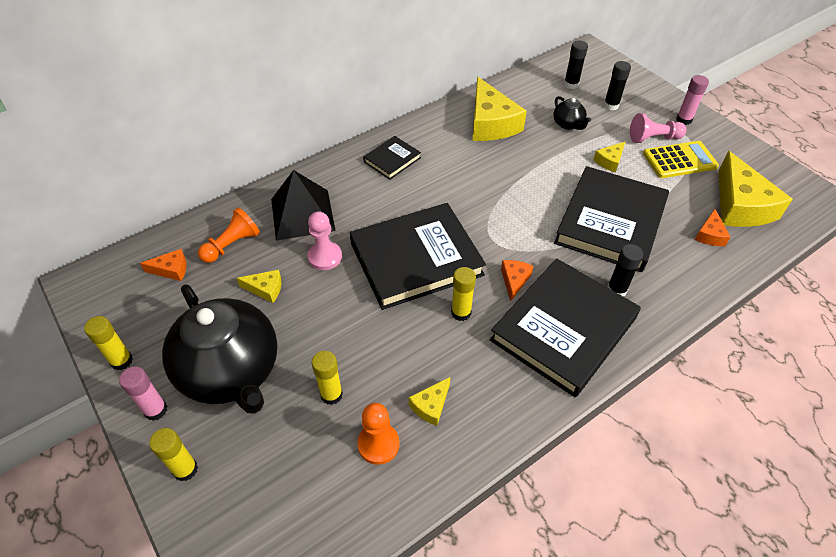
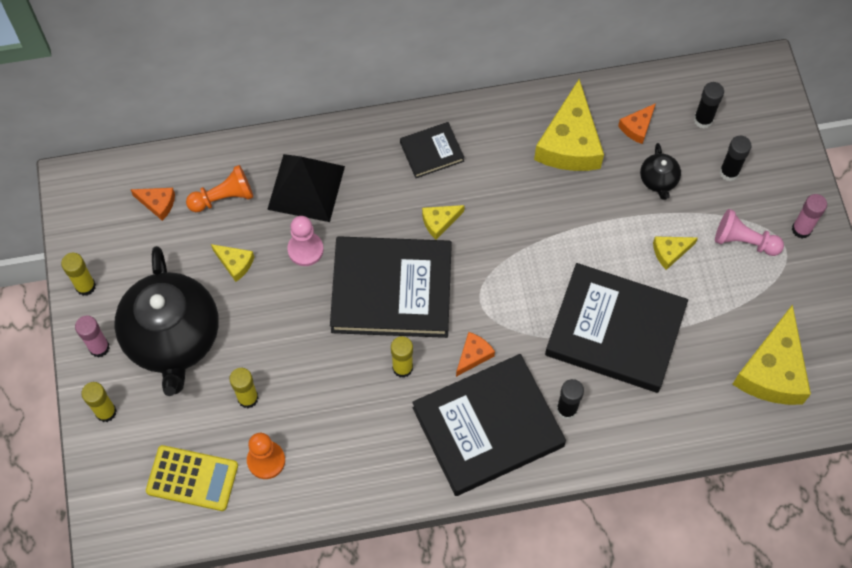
camera: 25 degrees right, 15 degrees up
yellow cheese [409,377,450,426] -> yellow cheese moved to [422,205,465,240]
black book [554,166,669,272] -> black book turned 60 degrees clockwise [545,263,688,393]
yellow calculator [643,141,719,178] -> yellow calculator moved to [146,445,238,511]
orange cheese [695,209,730,246] -> orange cheese moved to [618,103,656,144]

